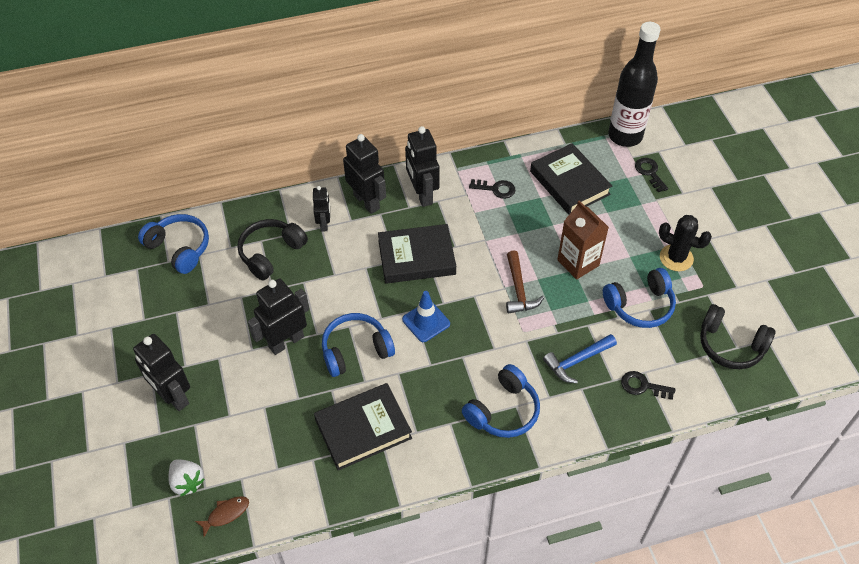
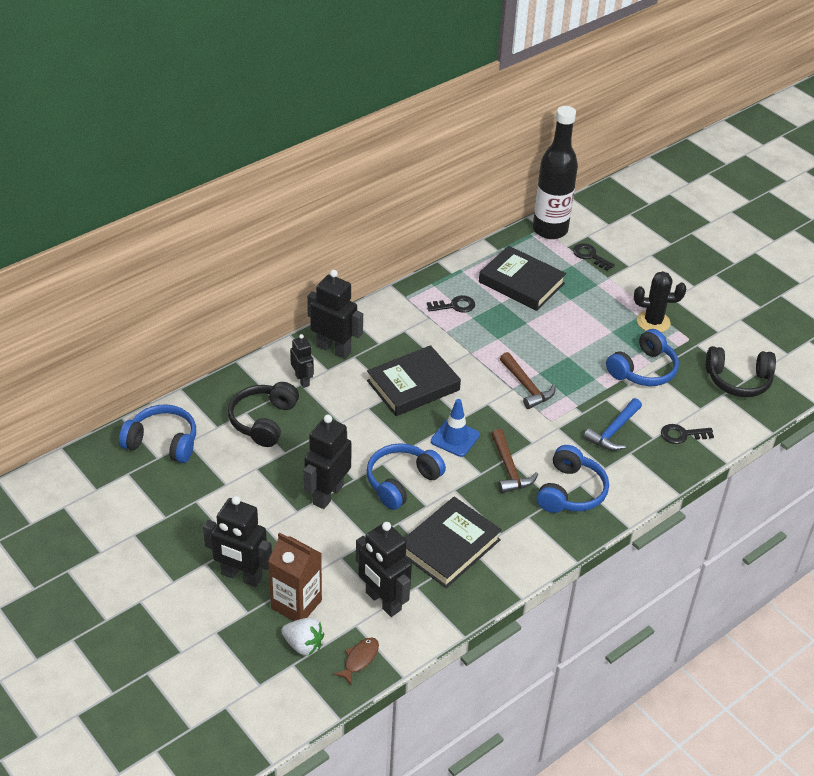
camera: 25 degrees left, 10 degrees down
black robot [405,126,440,207] -> black robot moved to [356,522,412,617]
brown carton [557,200,609,280] -> brown carton moved to [268,532,322,621]
none -> brown hammer [491,429,538,493]

